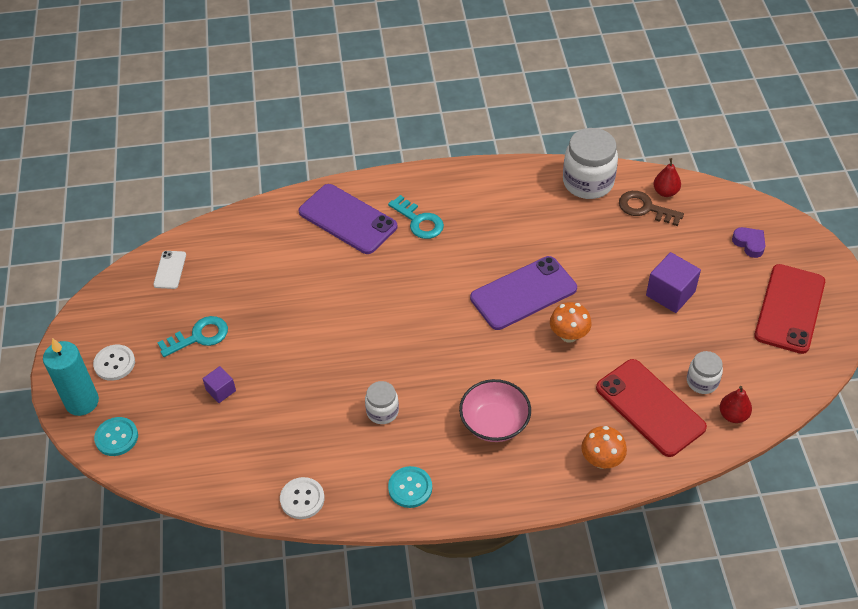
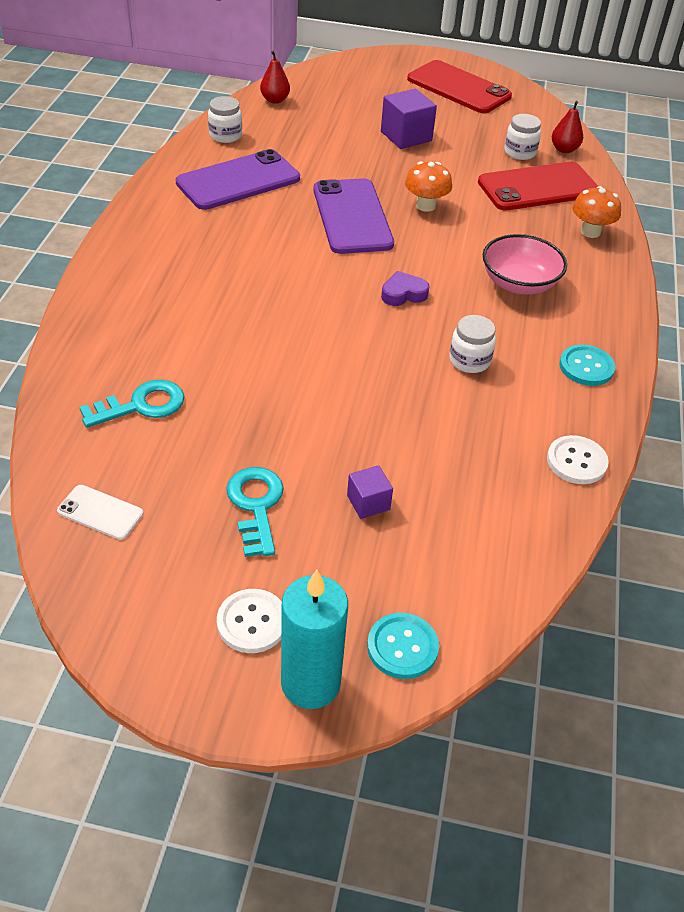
camera: 75 degrees left, 5 degrees down
purple phone [299,184,397,254] -> purple phone moved to [176,149,300,210]
turquoise key [388,195,444,239] -> turquoise key moved to [79,380,184,428]
white jar [563,128,618,199] -> white jar [208,96,242,143], size x0.55
brown key [619,191,684,226] -> none
purple heart [732,227,765,258] -> purple heart moved to [381,271,430,306]

